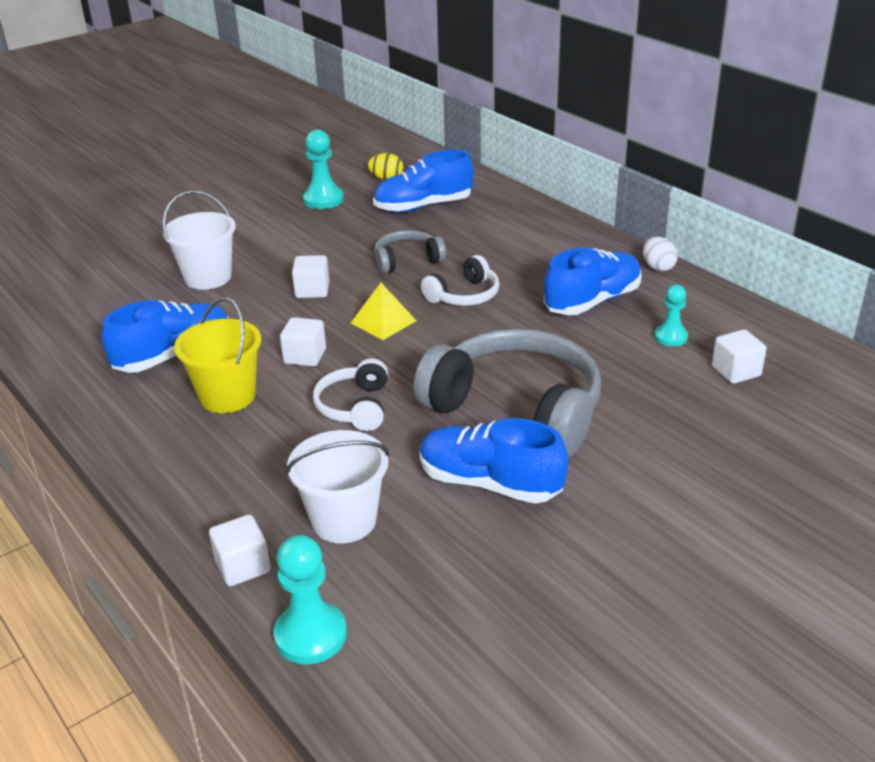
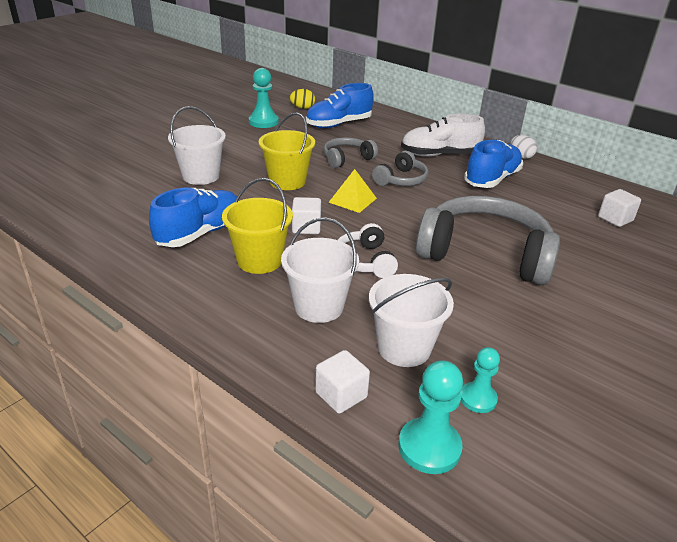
camera: 15 degrees left, 0 degrees up
white cube [292,255,329,298] -> yellow bucket [259,112,315,190]
blue shoe [420,418,568,504] -> none
white headphones [421,255,499,306] -> grey headphones [372,151,428,186]
turquoise pawn [654,285,688,346] -> turquoise pawn moved to [461,347,500,413]
none -> white bucket [281,217,359,323]
none -> white shoe [401,114,485,157]

